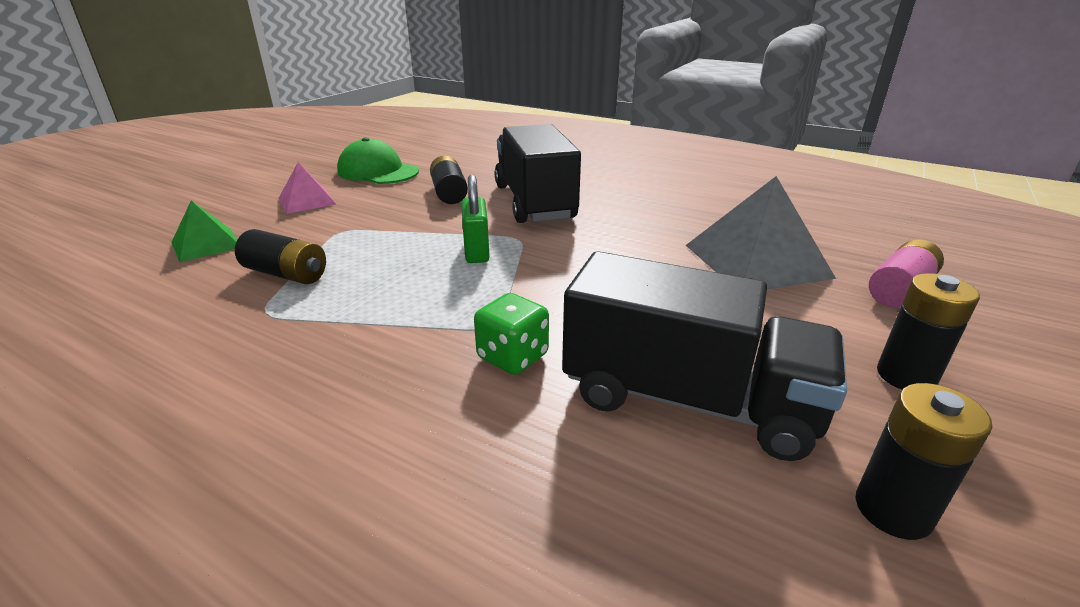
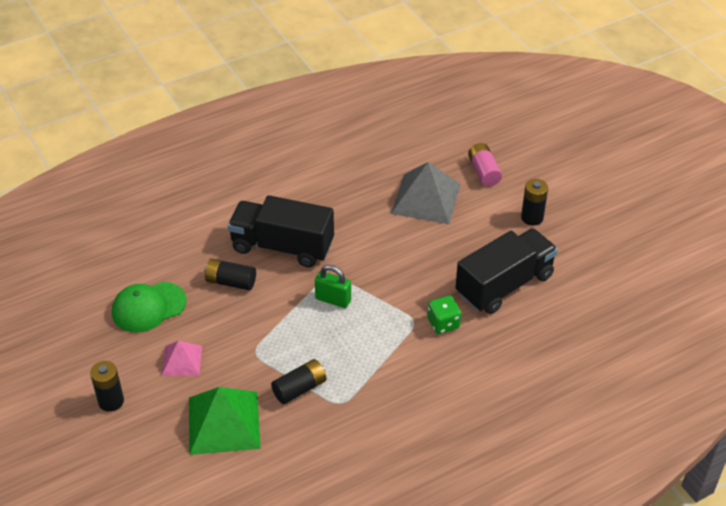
camera: 60 degrees left, 15 degrees up
green pyramid [172,201,237,262] -> green pyramid [189,387,260,455], size x1.78
black battery [856,383,992,540] -> black battery moved to [90,361,124,412]

